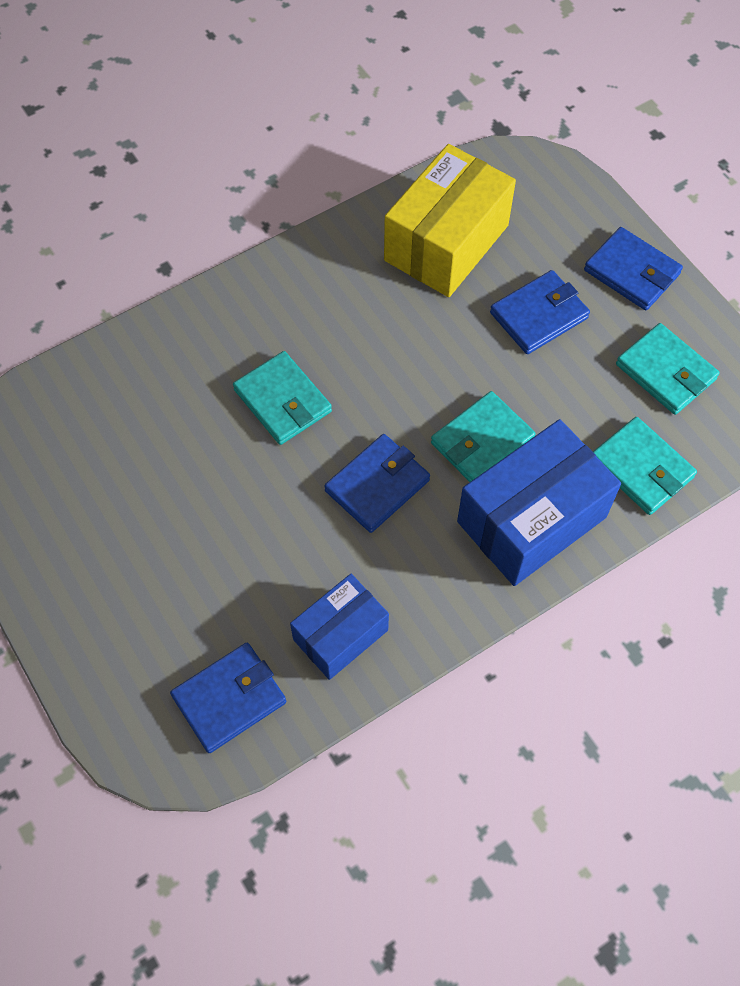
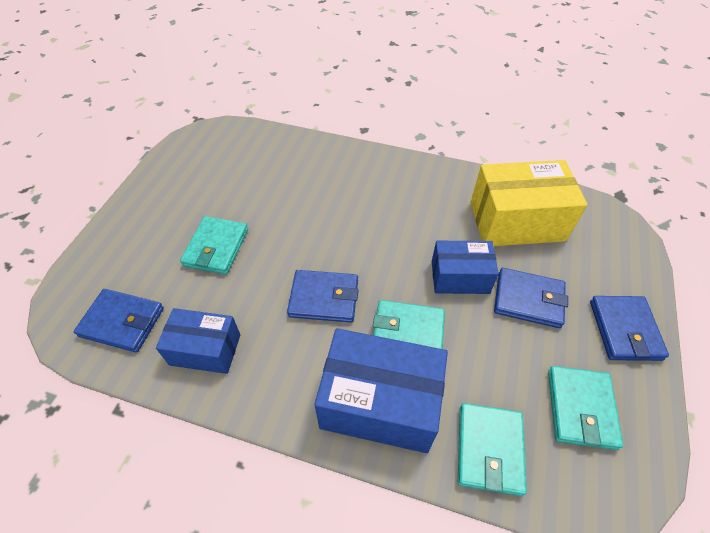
camera: 50 degrees right, 10 degrees down
turquoise wallet [233,351,332,445] -> turquoise wallet moved to [180,216,248,275]
none -> blue box [432,241,499,294]

